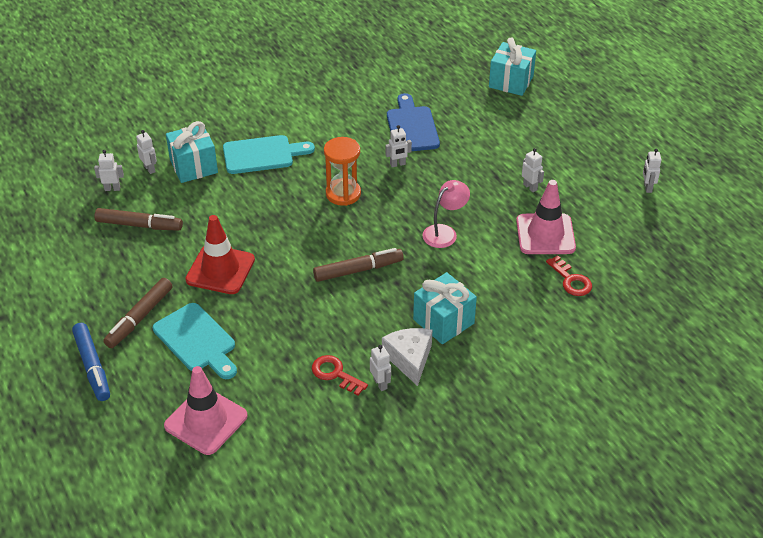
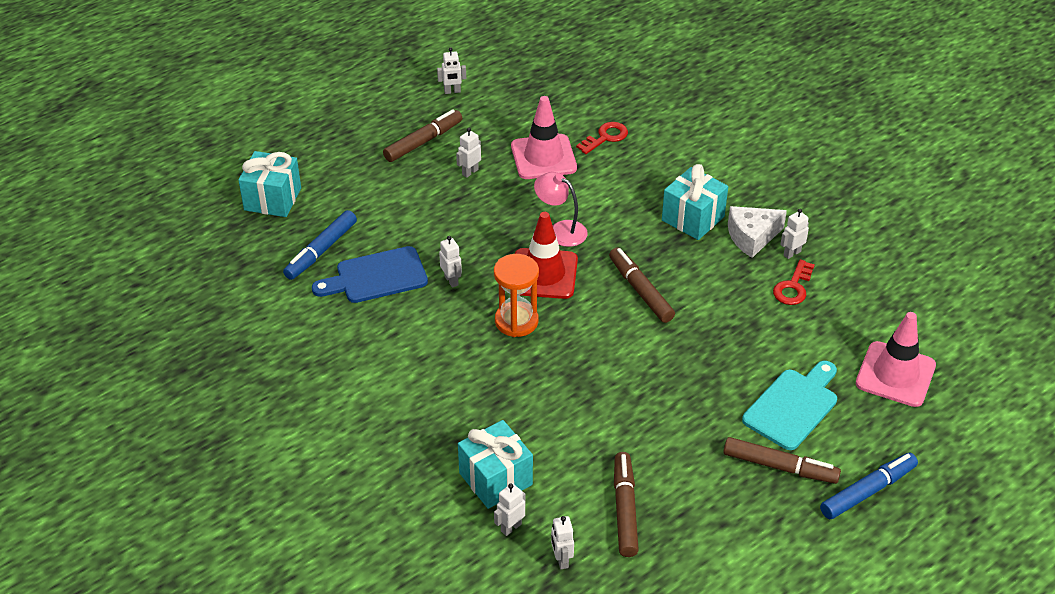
camera: 100 degrees left, 0 degrees up
red traffic cone [185,215,255,294] -> red traffic cone moved to [515,212,578,299]
turquoise cutting board [223,135,315,174] -> none
none -> blue marker [283,210,357,280]
none -> brown marker [383,109,462,162]

